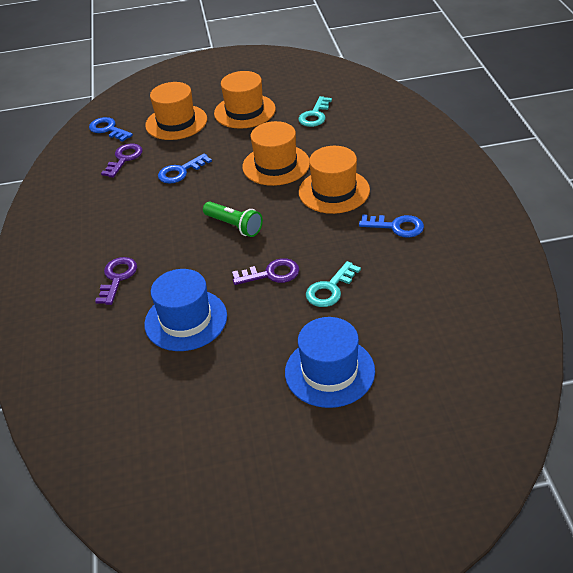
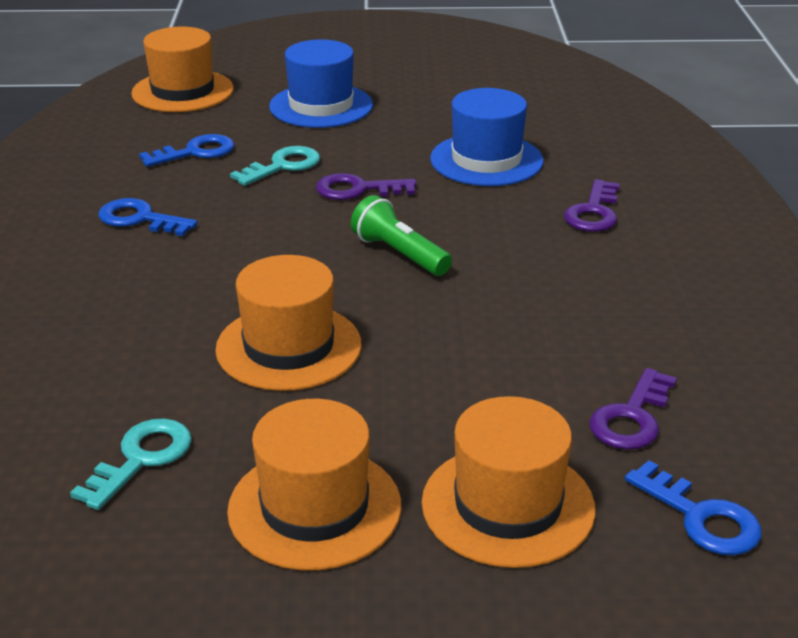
camera: 175 degrees left, 10 degrees down
blue key [158,154,212,184] -> blue key moved to [139,134,234,167]
orange hat [299,146,370,214] -> orange hat moved to [131,26,234,112]

